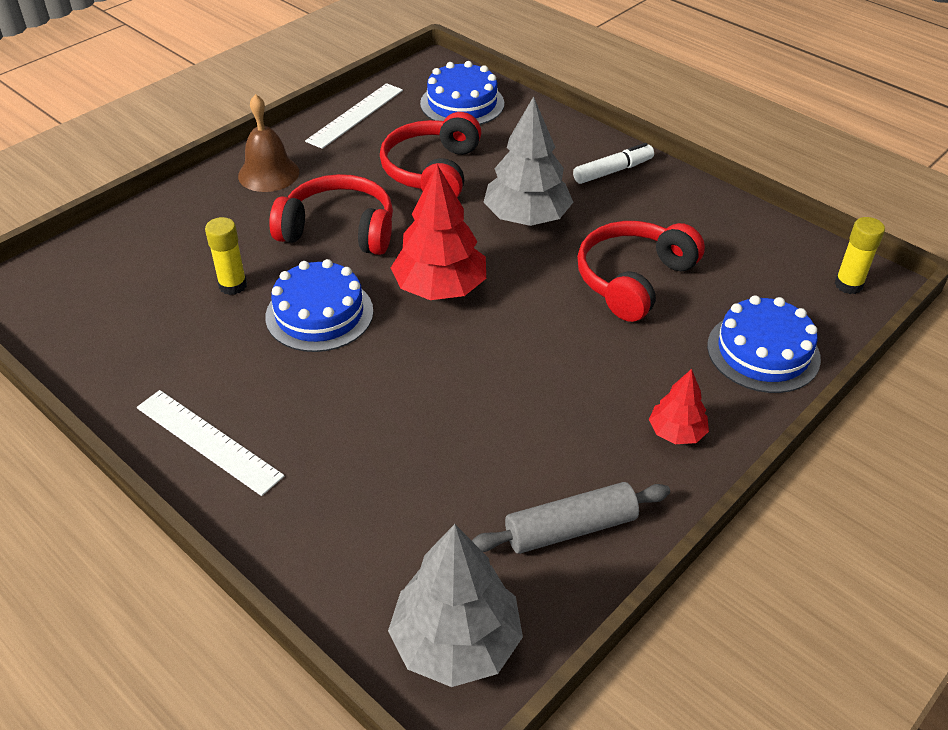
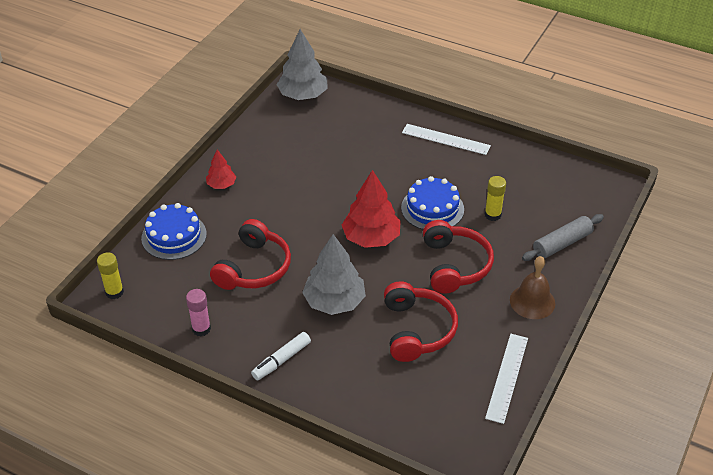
camera: 165 degrees right, 0 degrees up
red headphones [269,174,393,255] -> red headphones turned 90 degrees counterclockwise [423,220,494,294]
blue cake [420,61,504,125] -> none
grey rolling pin [472,482,670,554] -> grey rolling pin moved to [522,214,604,261]
none -> pink glue stick [186,289,211,336]

